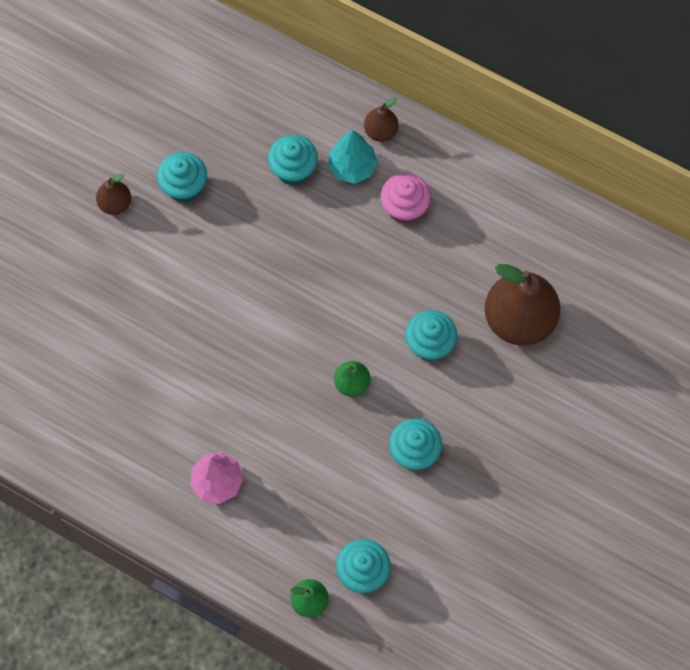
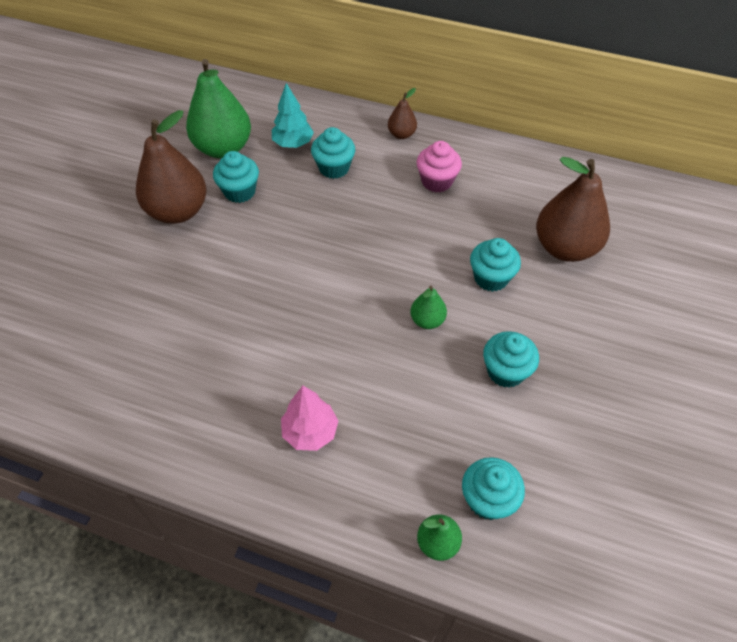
camera: 10 degrees left, 15 degrees down
brown pear [96,174,131,215] -> brown pear [136,110,206,224], size x2.08
turquoise tree [328,130,378,184] -> turquoise tree moved to [272,83,314,148]
none -> green pear [186,59,251,158]

